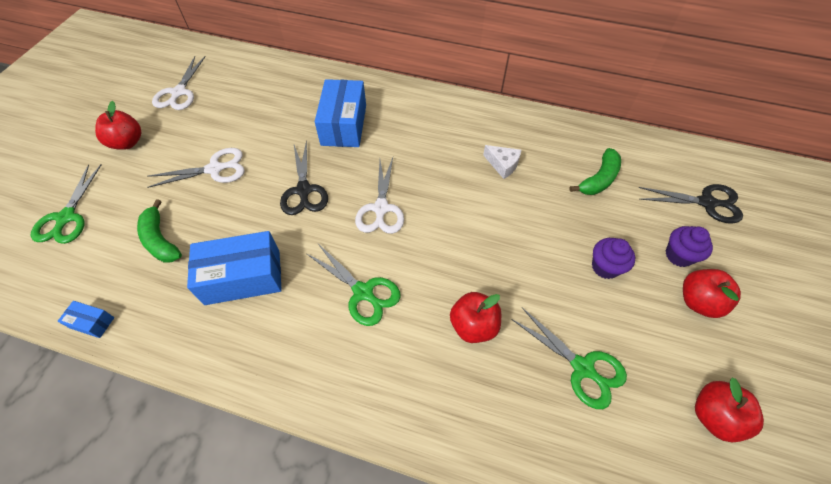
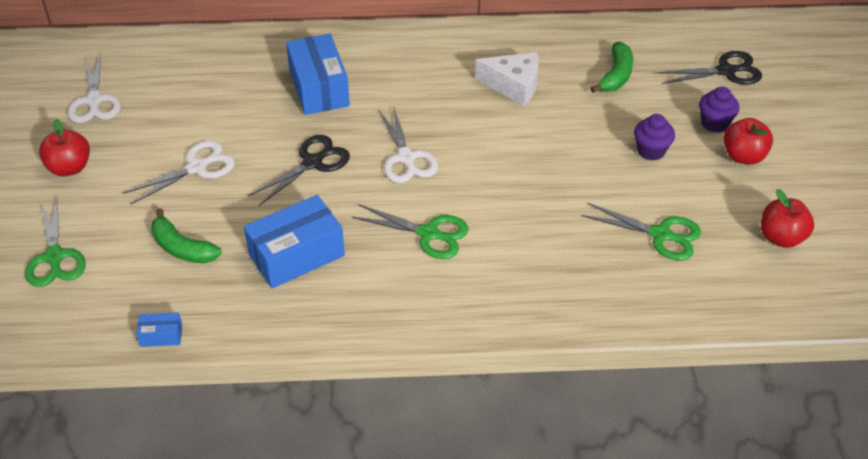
camera: 20 degrees left, 10 degrees down
black scissors [280,140,328,215] -> black scissors turned 105 degrees counterclockwise [248,135,350,206]
red apple [450,292,501,343] -> none
white cheese [483,145,521,179] -> white cheese [475,52,539,106], size x1.55

